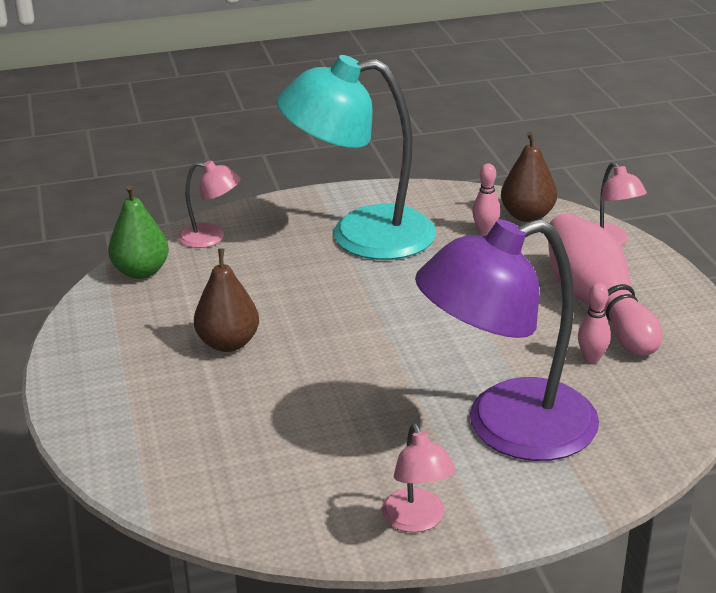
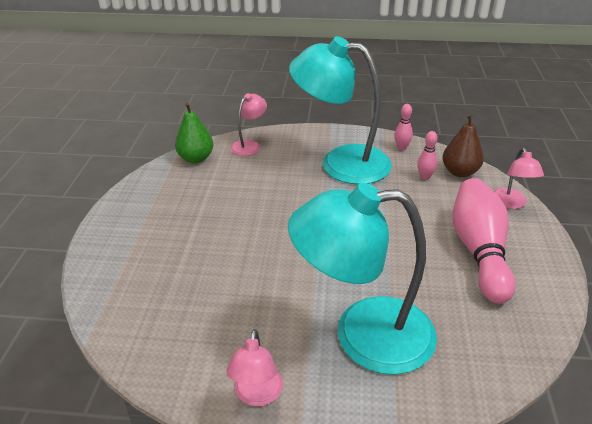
camera: 20 degrees right, 5 degrees up
pink lamp [178,160,241,248] -> pink lamp turned 90 degrees counterclockwise [231,93,267,156]
brown pear [194,248,259,352] -> none
purple lamp [415,219,599,461] -> turquoise lamp [288,183,437,375]
pink bowling pin [578,283,611,363] -> pink bowling pin moved to [394,104,413,150]

